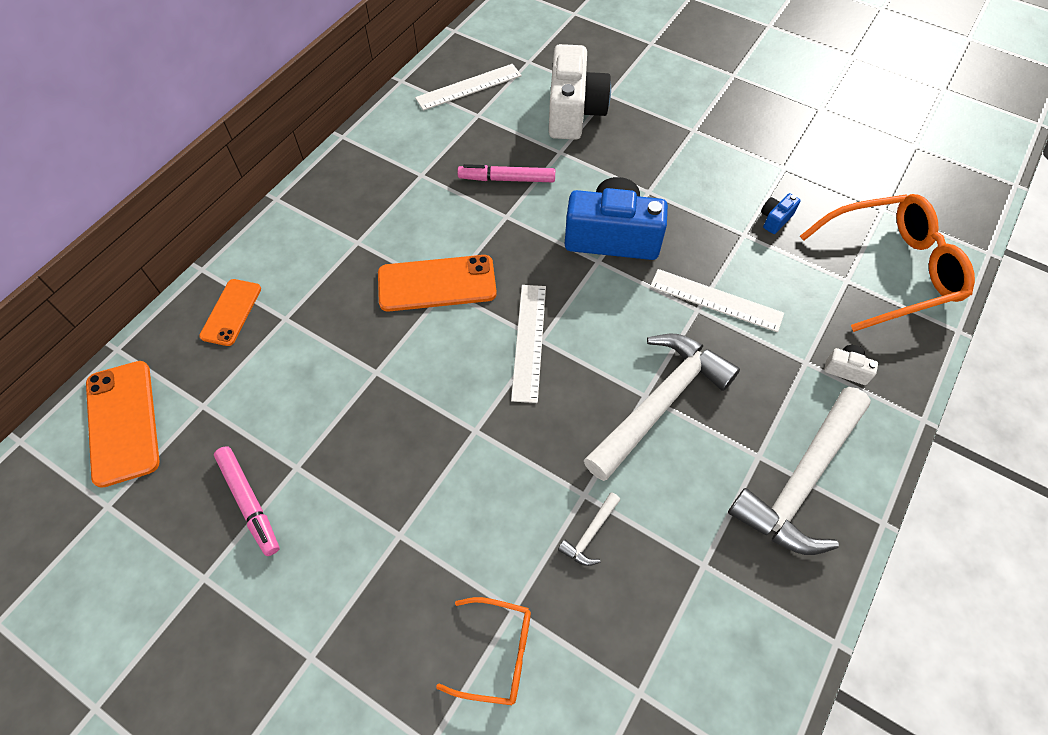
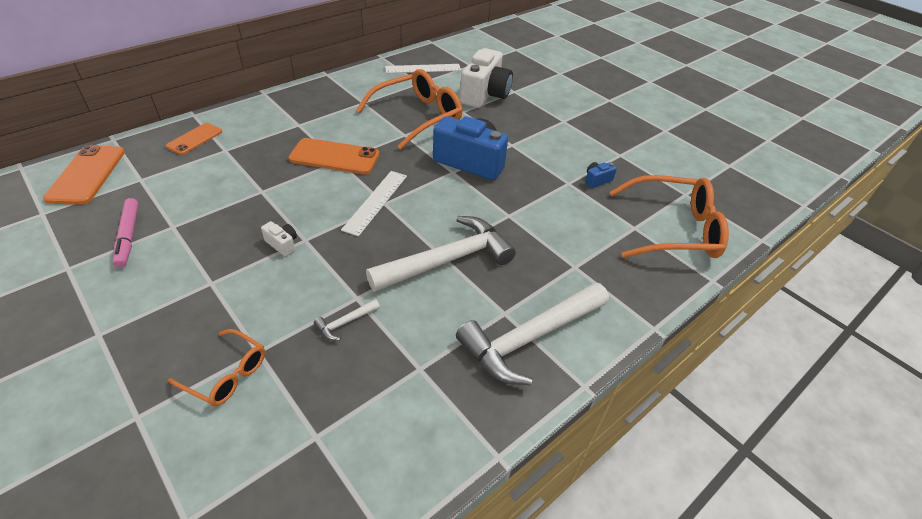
camera: 15 degrees right, 15 degrees down
pink marker [457,164,555,182] -> orange glasses [356,69,462,150]
white ruler [650,269,784,332] -> none
white camera [824,345,878,385] -> white camera moved to [261,221,297,256]

